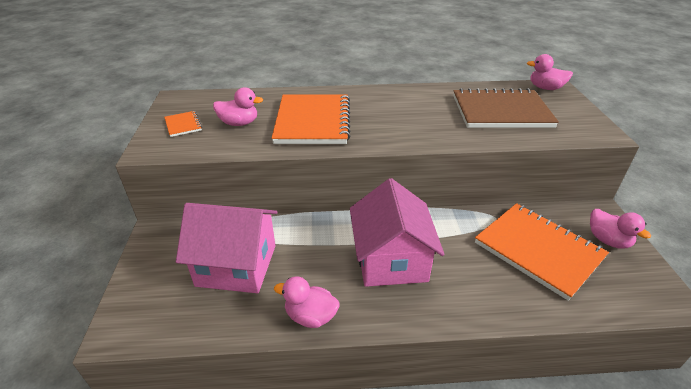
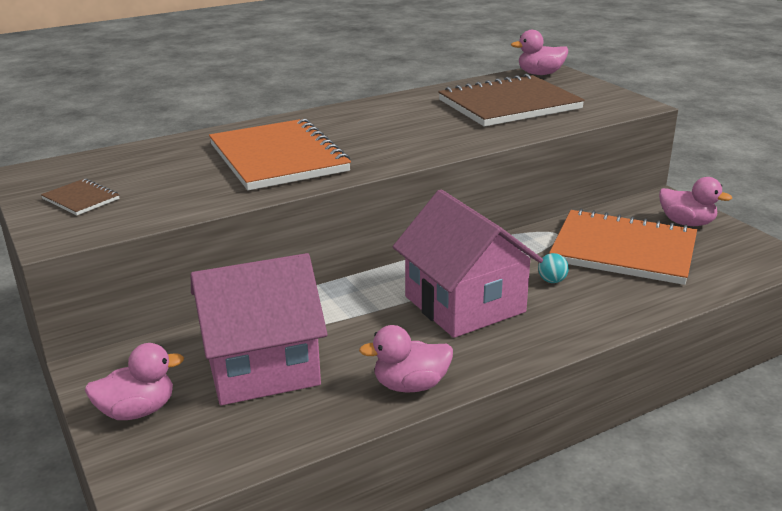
camera: 25 degrees left, 10 degrees down
orange notebook [164,111,202,137] -> brown notebook [41,179,120,215]
pink duck [213,87,263,126] -> pink duck moved to [85,343,184,420]
none -> turquoise ball [538,253,569,283]

